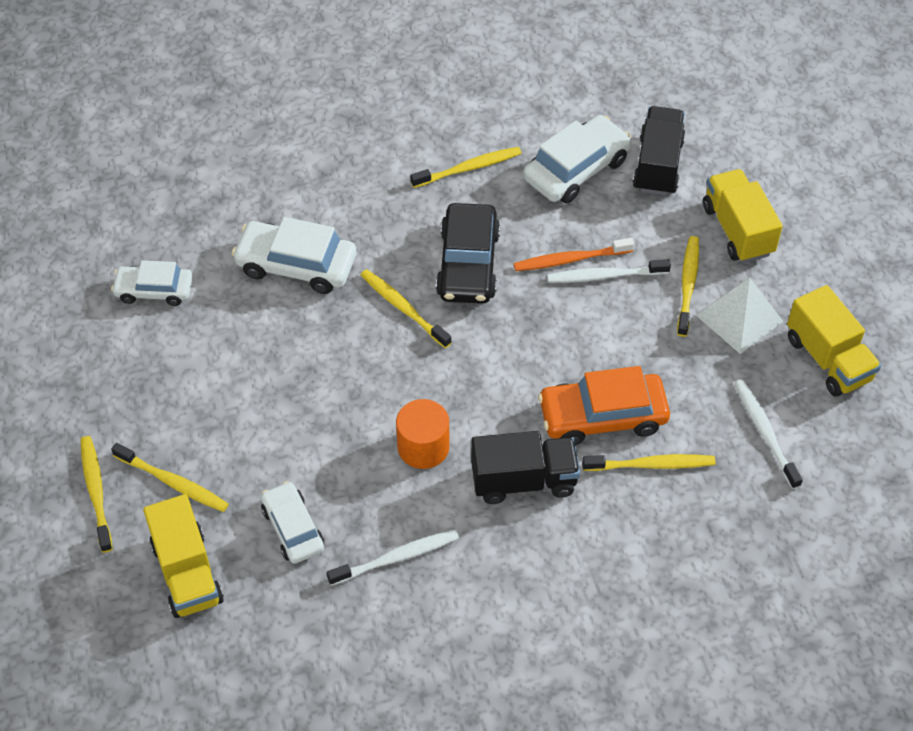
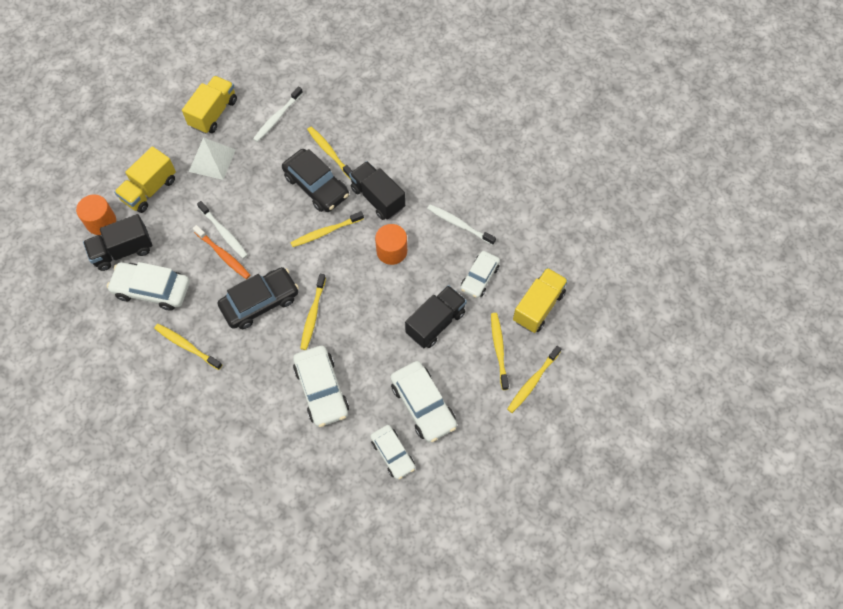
camera: 125 degrees left, 10 degrees up
orange car [538,366,670,445] -> black car [282,149,349,212]
yellow toothbrush [677,236,699,337] -> yellow toothbrush moved to [290,211,364,247]
none -> orange cylinder [76,194,116,235]
none -> white car [390,361,457,443]
none -> black truck [405,285,467,348]

